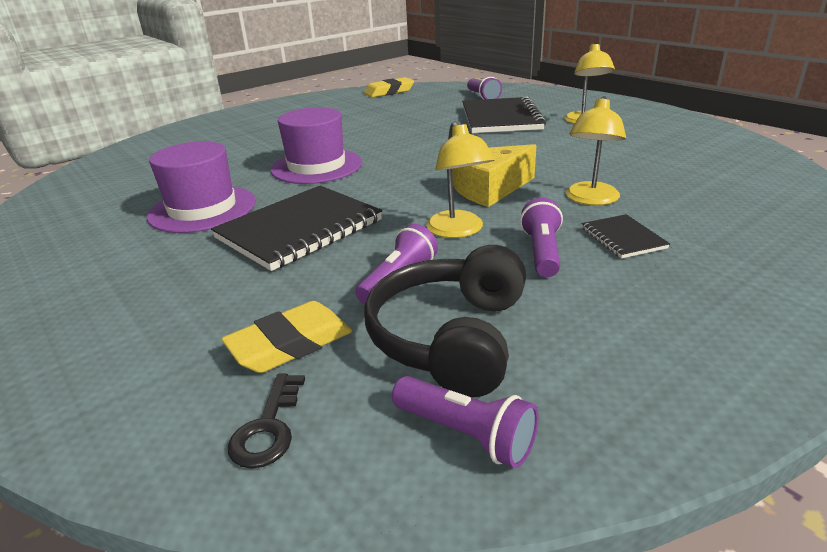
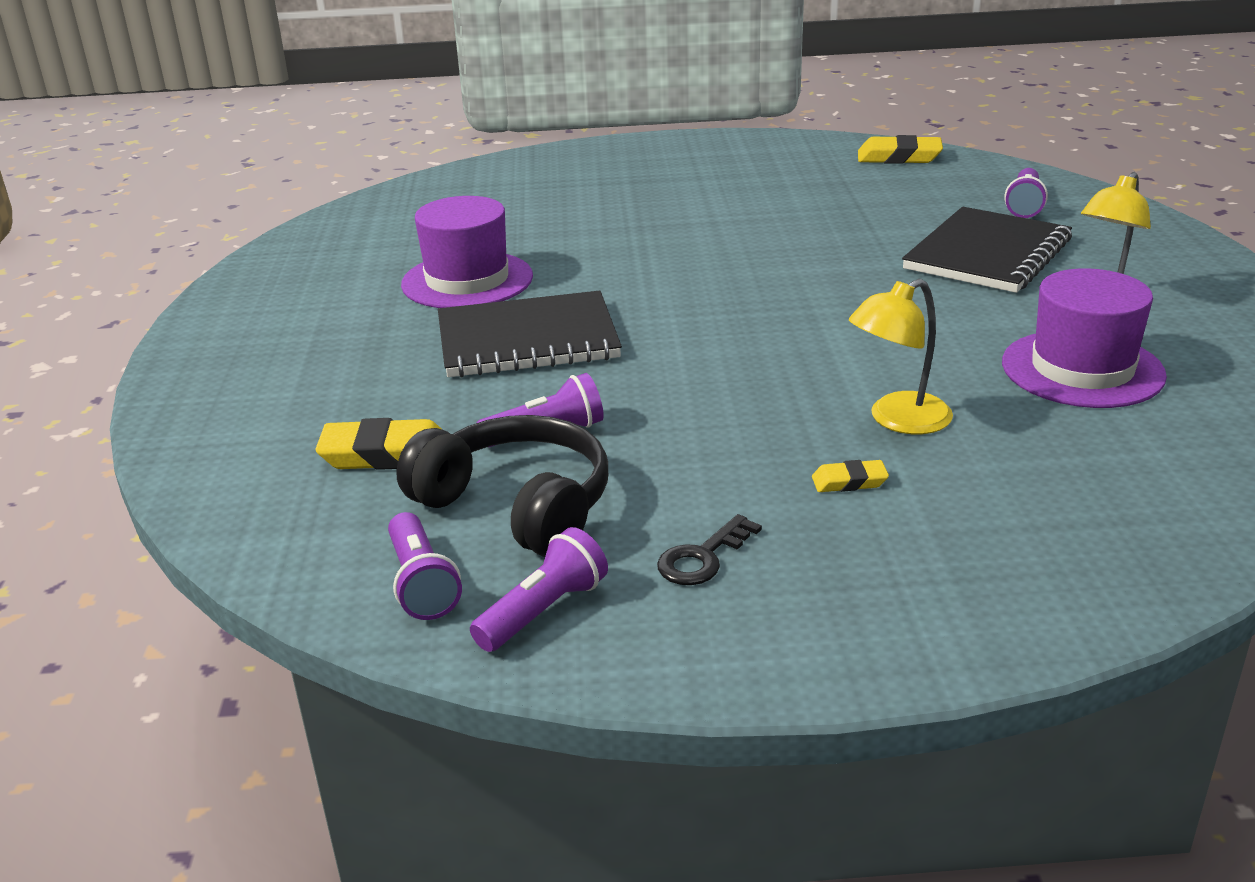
camera: 35 degrees right, 0 degrees up
black key [228,374,305,468] -> black key moved to [657,514,762,585]
purple hat [270,107,362,184] -> purple hat moved to [1002,268,1167,408]
black headphones [364,245,526,397] -> black headphones turned 75 degrees clockwise [396,415,608,557]
yellow lamp [426,121,495,238] -> none
yellow cheese [452,144,537,207] -> none
purple flashlight [520,198,563,277] -> purple flashlight moved to [470,527,608,652]
black notebook [582,214,670,259] -> yellow eraser [812,460,889,492]

